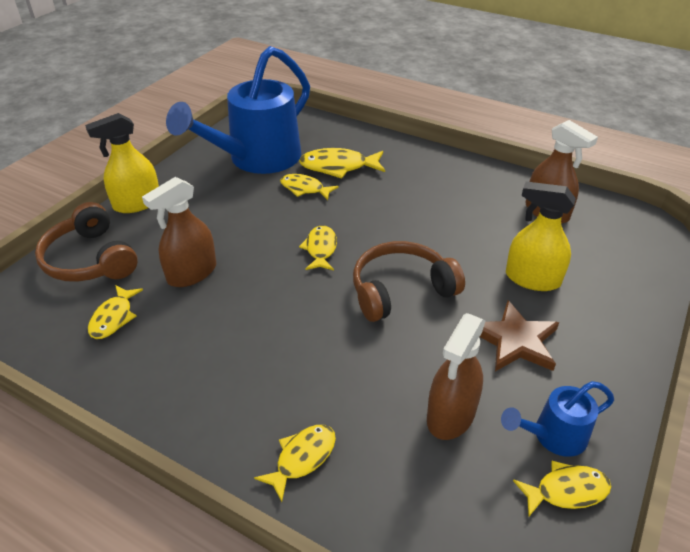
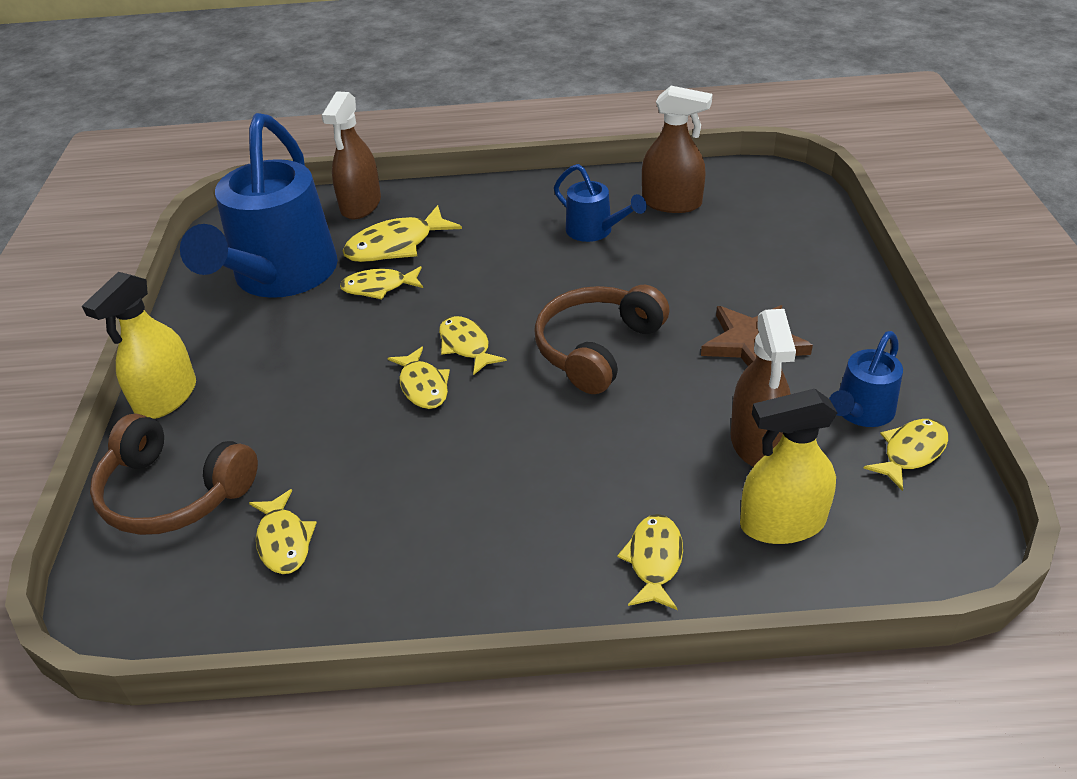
camera: 30 degrees left, 0 degrees up
brown spray bottle [142,177,216,287] -> brown spray bottle moved to [322,91,381,219]
yellow spray bottle [506,182,576,291] -> yellow spray bottle moved to [740,389,837,544]
none -> yellow fish [388,347,450,409]
none -> blue watering can [554,164,647,242]

